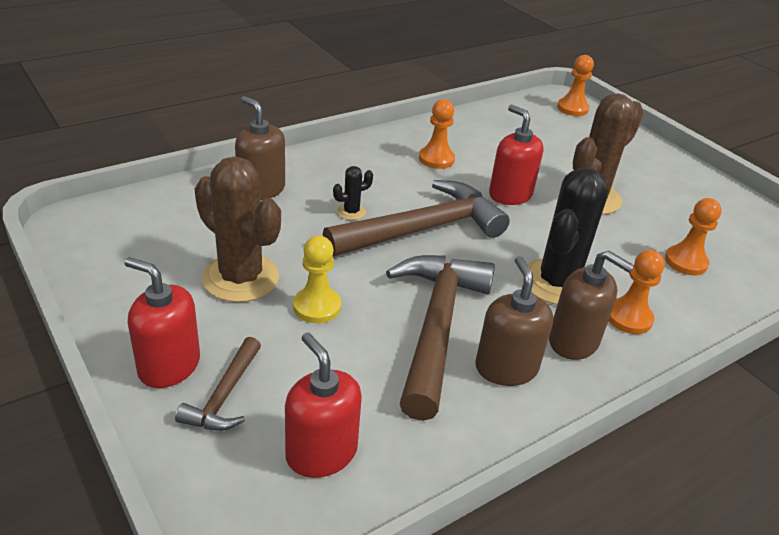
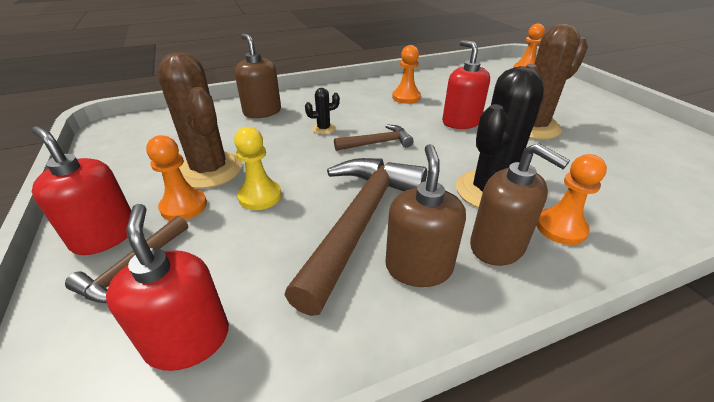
camera: 15 degrees right, 0 degrees up
brown hammer [323,180,510,257] -> brown hammer [334,125,414,151], size x0.50
orange pawn [665,198,722,275] -> orange pawn moved to [146,135,207,221]

